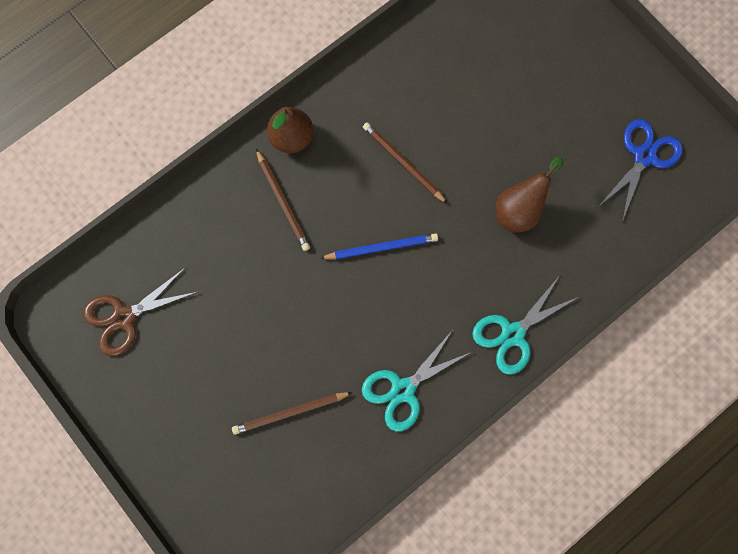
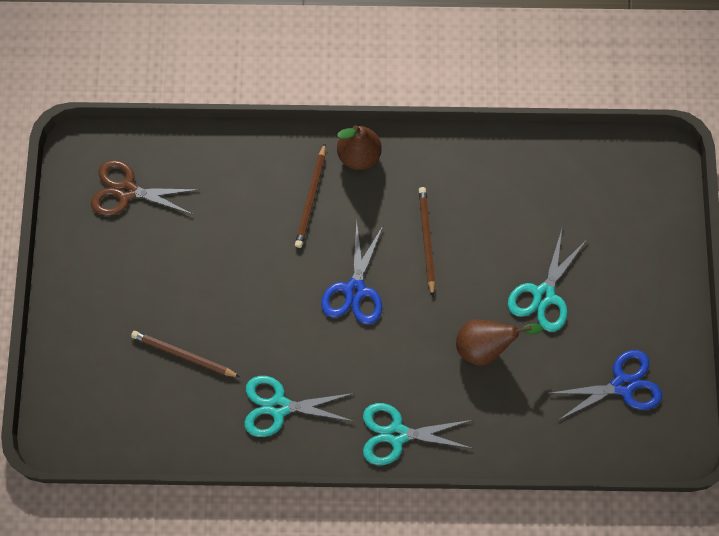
camera: 40 degrees right, 5 degrees down
blue pencil [320,233,438,259] -> blue scissors [321,221,384,325]
none -> turquoise scissors [508,229,588,332]

